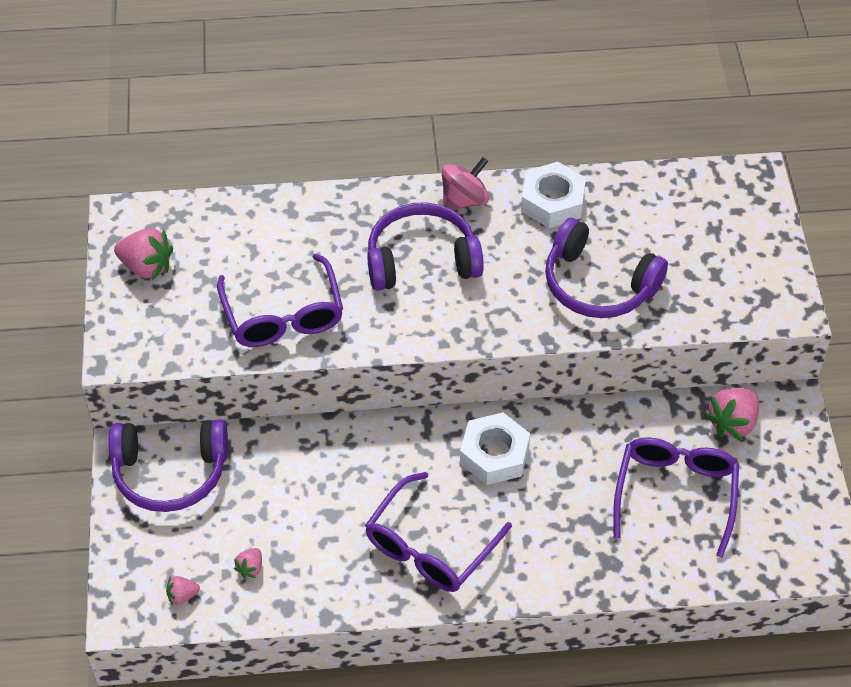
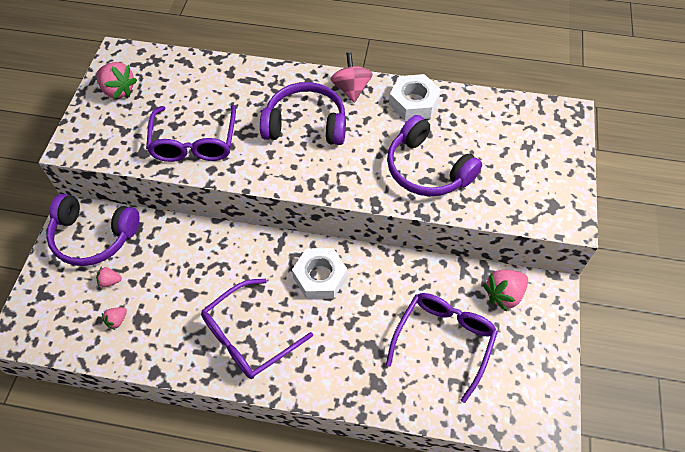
camera: 15 degrees right, 5 degrees up
pink strawberry [166,576,200,605] -> pink strawberry moved to [96,267,122,287]
pink spinning top [442,157,489,210] -> pink spinning top turned 75 degrees counterclockwise [331,52,373,103]

